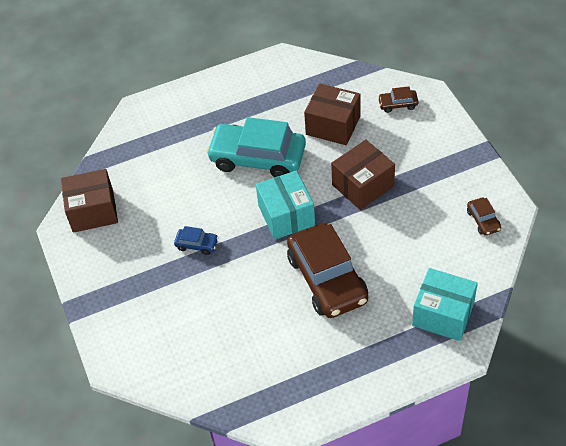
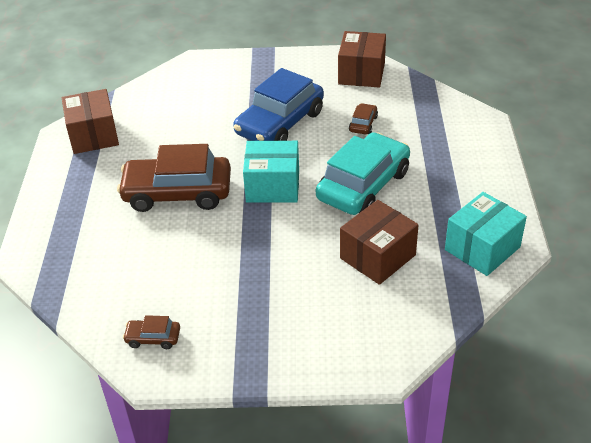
camera: 110 degrees right, 10 degrees down
blue car [174,226,219,255] -> blue car [233,68,324,141], size x2.35
brown box [331,140,395,210] -> brown box moved to [62,89,119,154]
brown car [378,86,419,113] -> brown car moved to [349,103,378,134]
turquoise box [412,268,478,341] -> turquoise box moved to [445,192,527,276]

